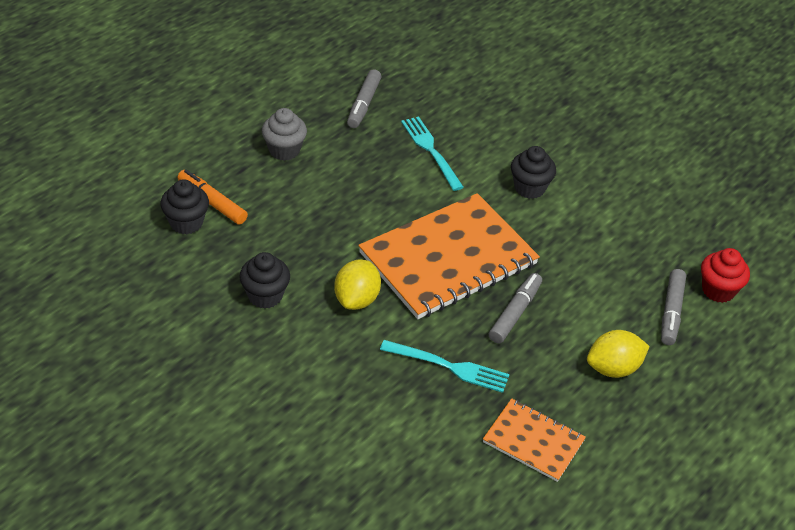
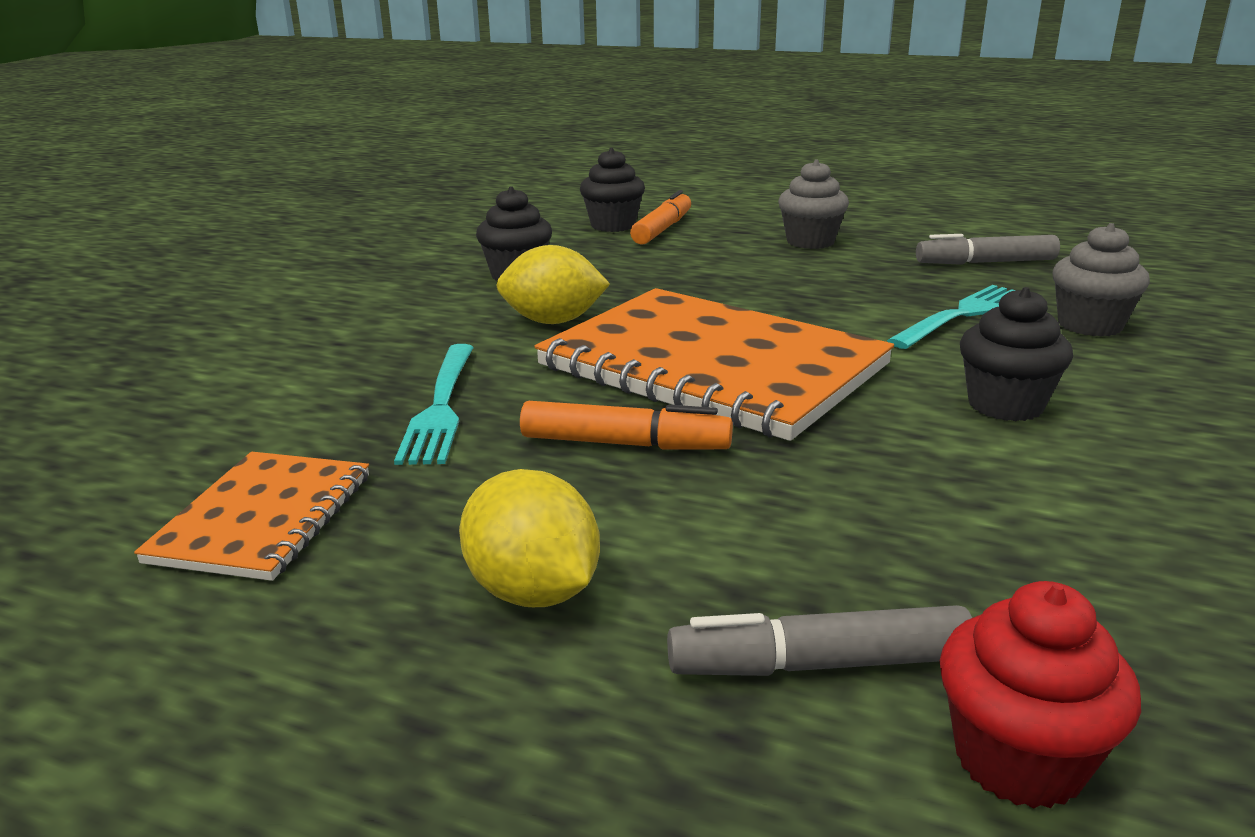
camera: 75 degrees right, 20 degrees down
grey marker [489,273,542,343] -> orange marker [520,401,733,450]
none -> grey cupcake [1053,223,1150,337]

